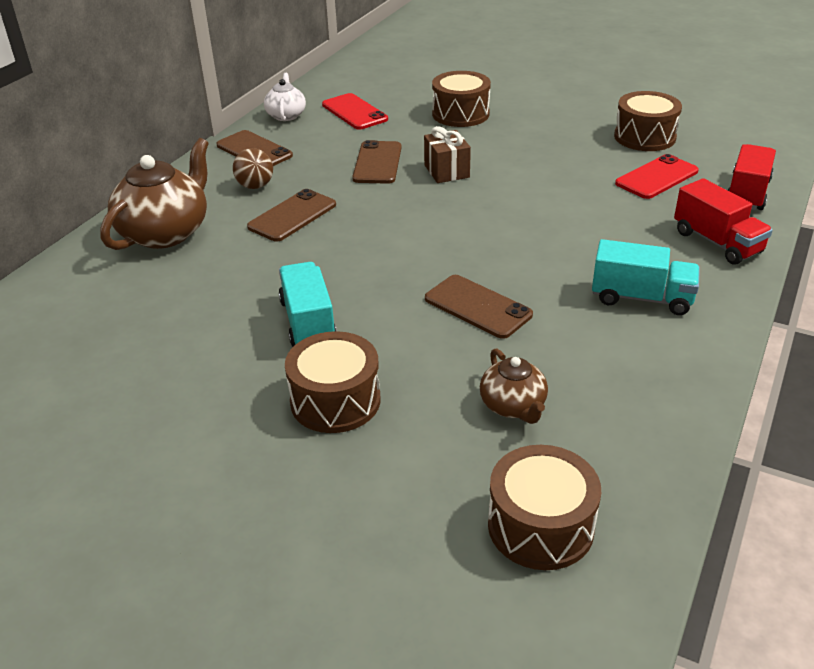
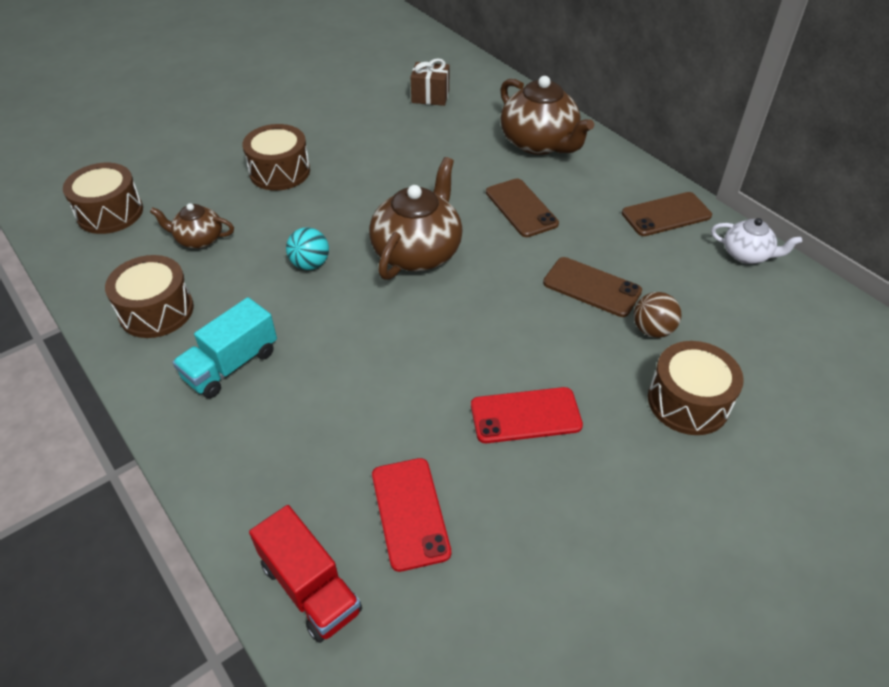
camera: 115 degrees right, 10 degrees up
brown ball [233,148,273,189] -> brown ball moved to [634,292,682,338]
turquoise truck [278,262,337,347] -> none
red phone [322,93,388,130] -> red phone moved to [471,387,583,443]
brown gift [424,126,471,183] -> brown gift moved to [411,58,449,106]
brown phone [425,275,533,339] -> turquoise ball [286,227,329,270]
brown drum [614,91,682,151] -> brown drum moved to [105,255,194,338]
red truck [674,178,773,265] -> none
none -> brown teapot [369,157,463,280]

